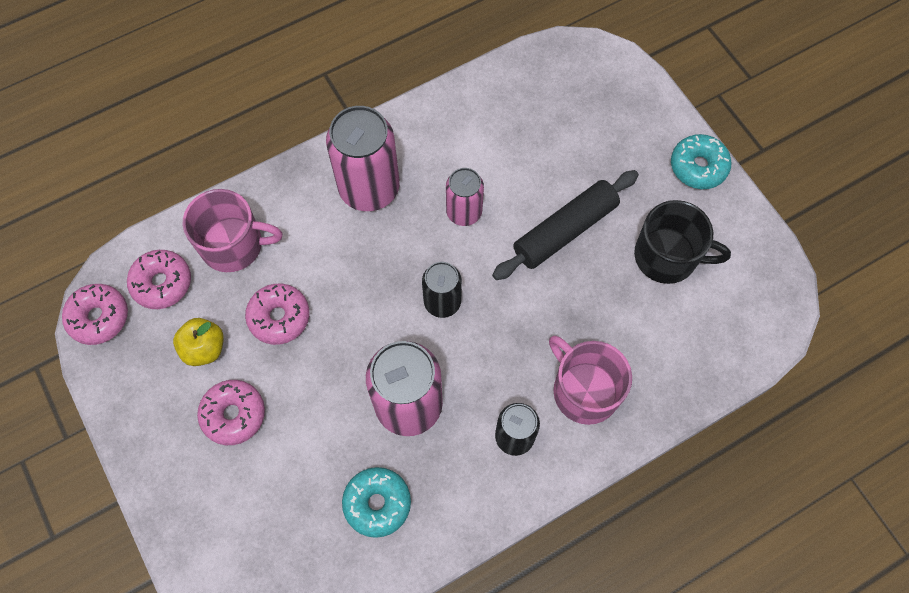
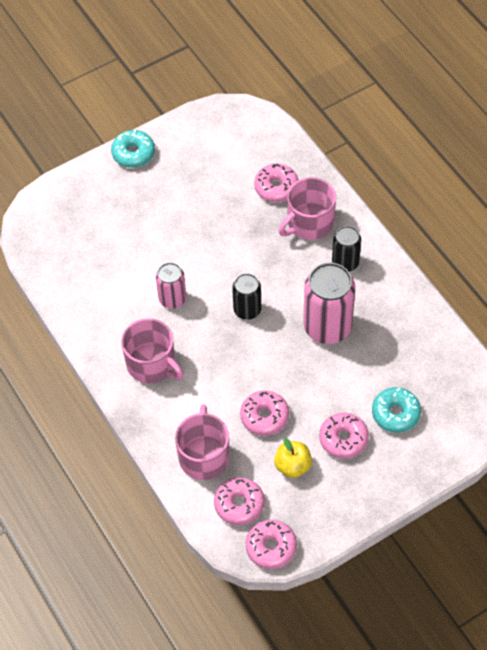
camera: 90 degrees left, 10 degrees down
pink can [326,106,400,211] -> pink mug [121,318,184,383]
turquoise donut [342,467,411,538] -> turquoise donut moved to [372,387,421,433]
black rolling pin [492,170,639,280] -> none
black mug [634,200,731,284] -> none
none -> pink donut [254,163,298,202]

